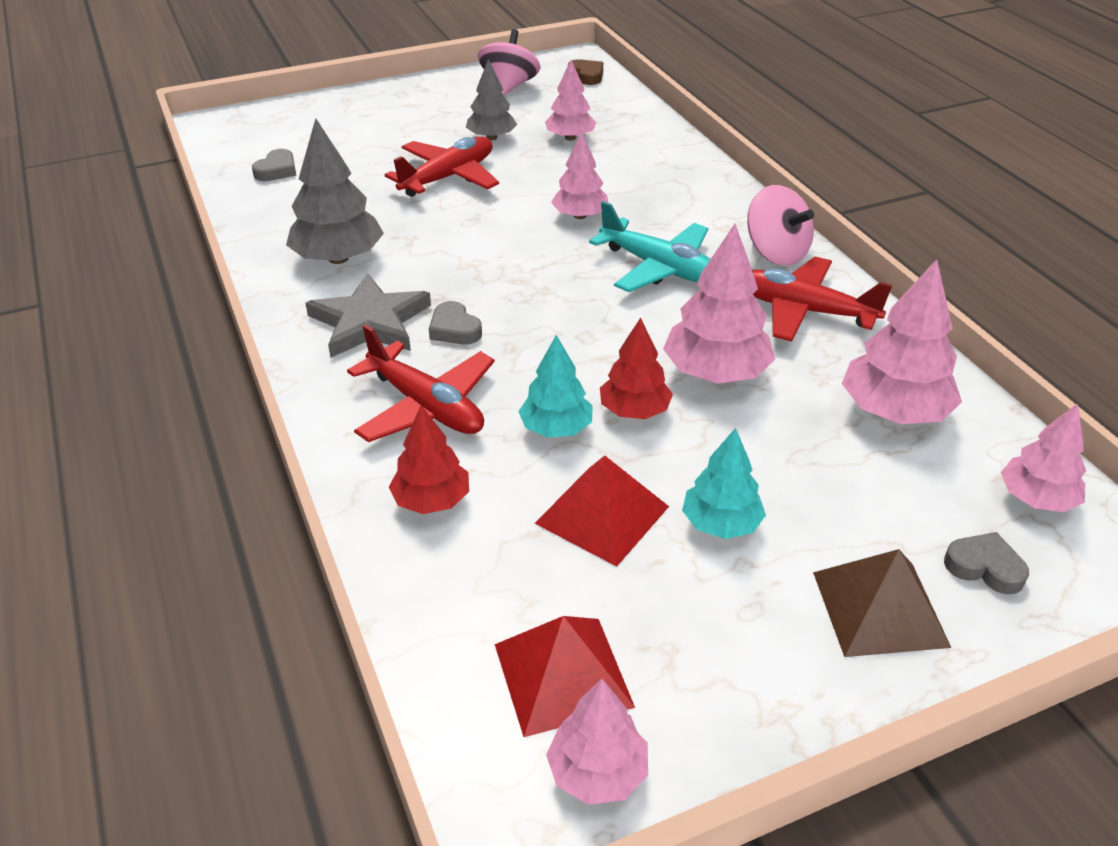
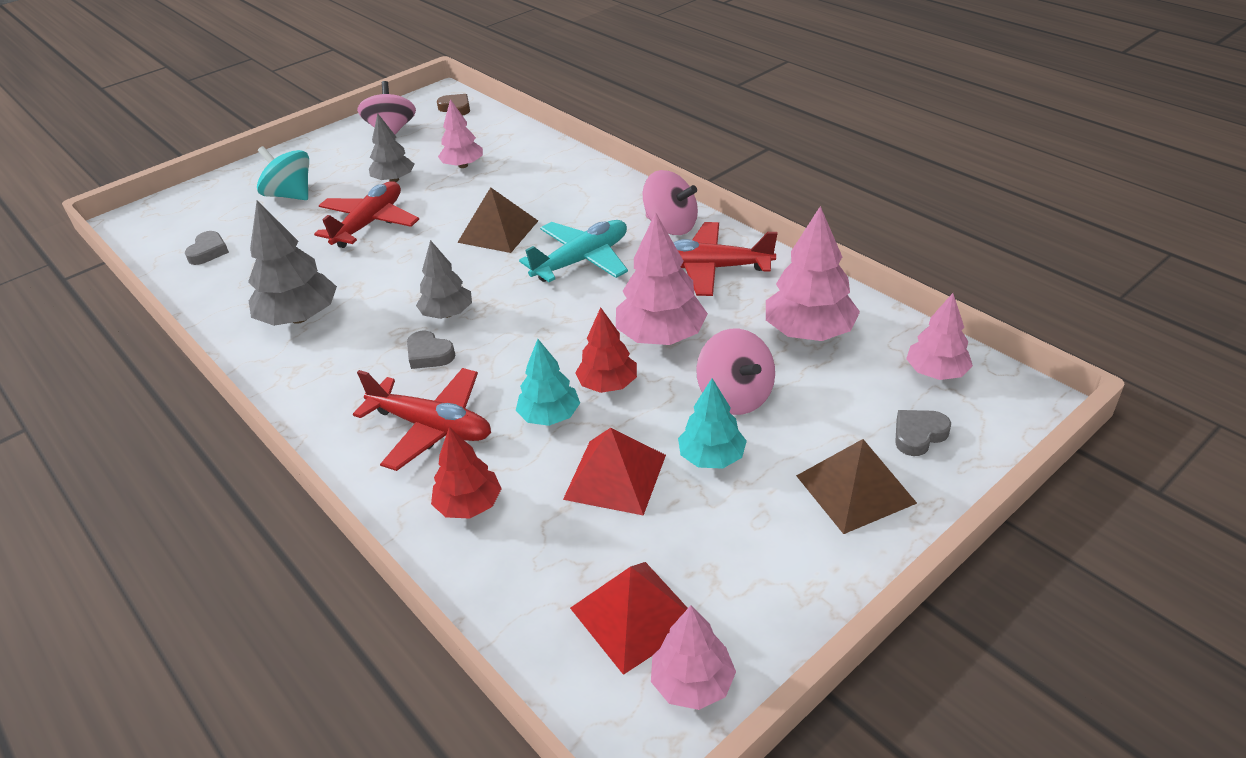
camera: 15 degrees left, 0 degrees up
grey star [305,273,431,358] -> none
pink tree [551,132,608,219] -> brown pyramid [457,187,538,253]
turquoise plane [589,201,710,292] -> turquoise plane turned 60 degrees counterclockwise [519,220,628,282]
grey heart [944,532,1029,594] -> grey heart turned 45 degrees counterclockwise [895,410,951,456]
none -> turquoise spinning top [257,146,309,200]
none -> grey tree [416,240,472,319]
none -> pink spinning top [696,329,775,415]

